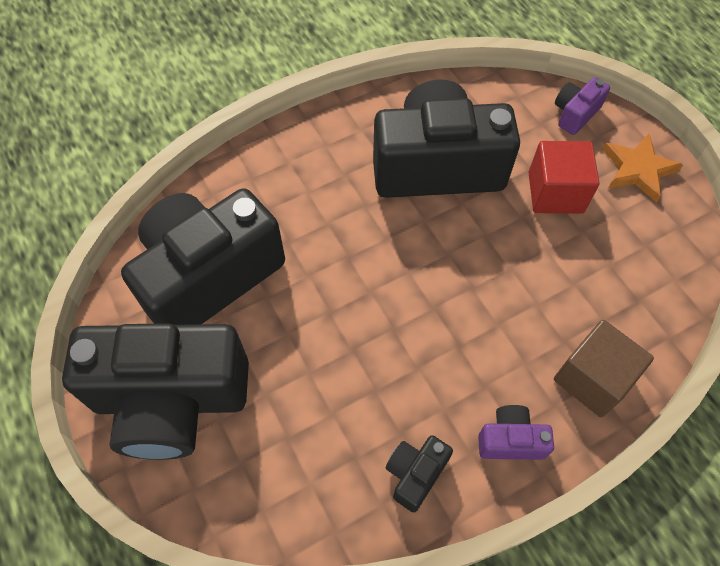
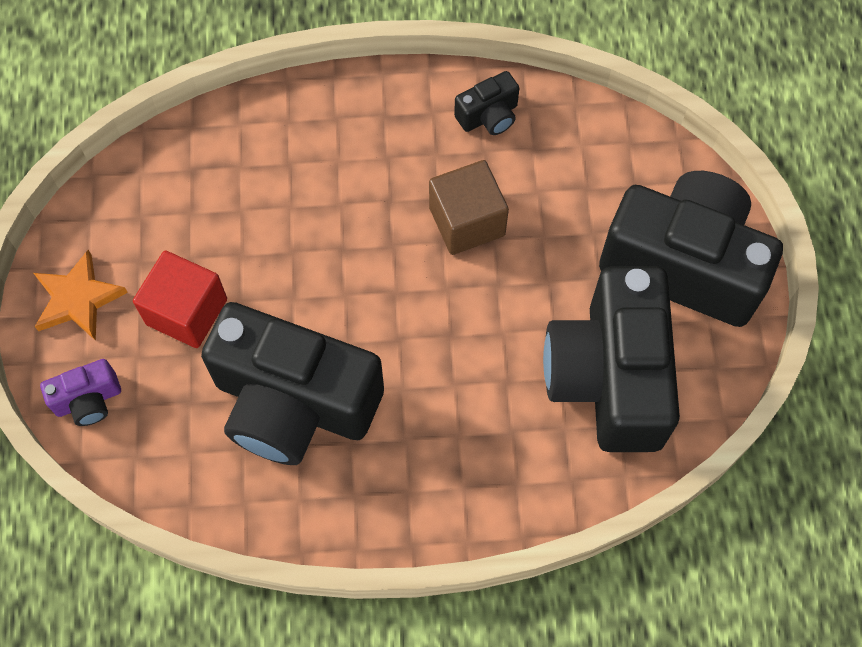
camera: 155 degrees left, 5 degrees up
black camera [121,188,285,325] -> black camera turned 105 degrees clockwise [543,266,680,452]
purple camera [478,405,554,460] -> none
brown cube [554,320,654,417] -> brown cube moved to [429,160,509,255]

